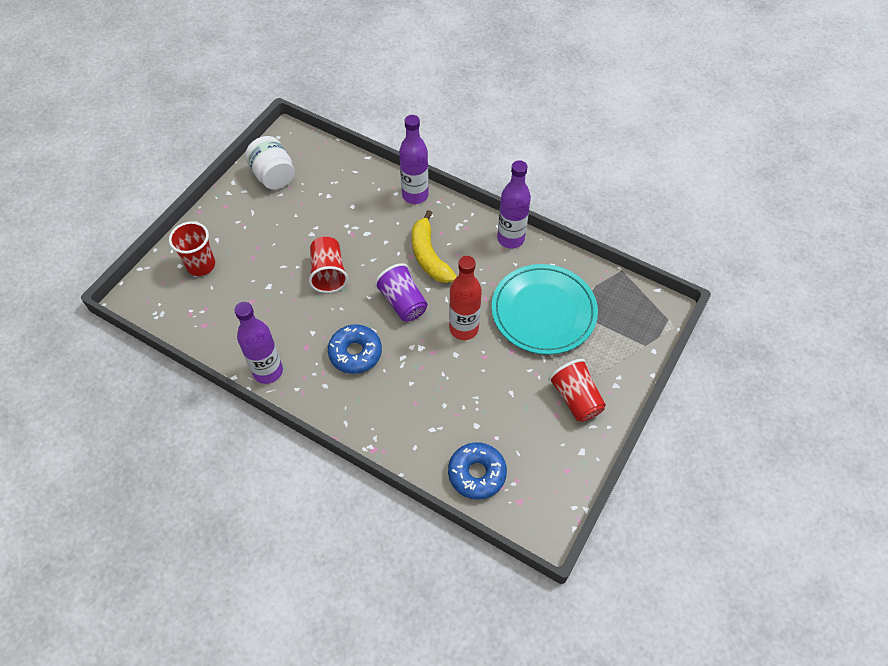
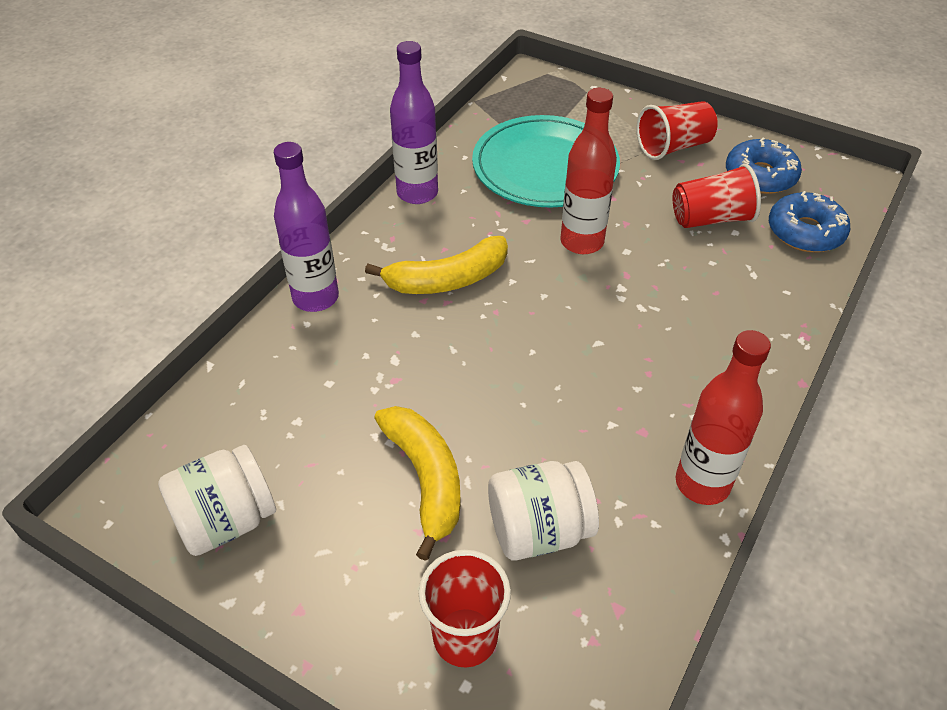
camera: 90 degrees left, 10 degrees down
purple bottle [234,302,283,384] -> red bottle [675,330,771,505]
red cup [309,237,348,293] -> red cup moved to [673,164,761,228]
blue donut [328,324,382,374] -> blue donut moved to [726,138,802,194]
purple cup [374,263,427,322] -> none
none -> yellow banana [374,406,461,561]
none -> white jar [488,461,599,561]

